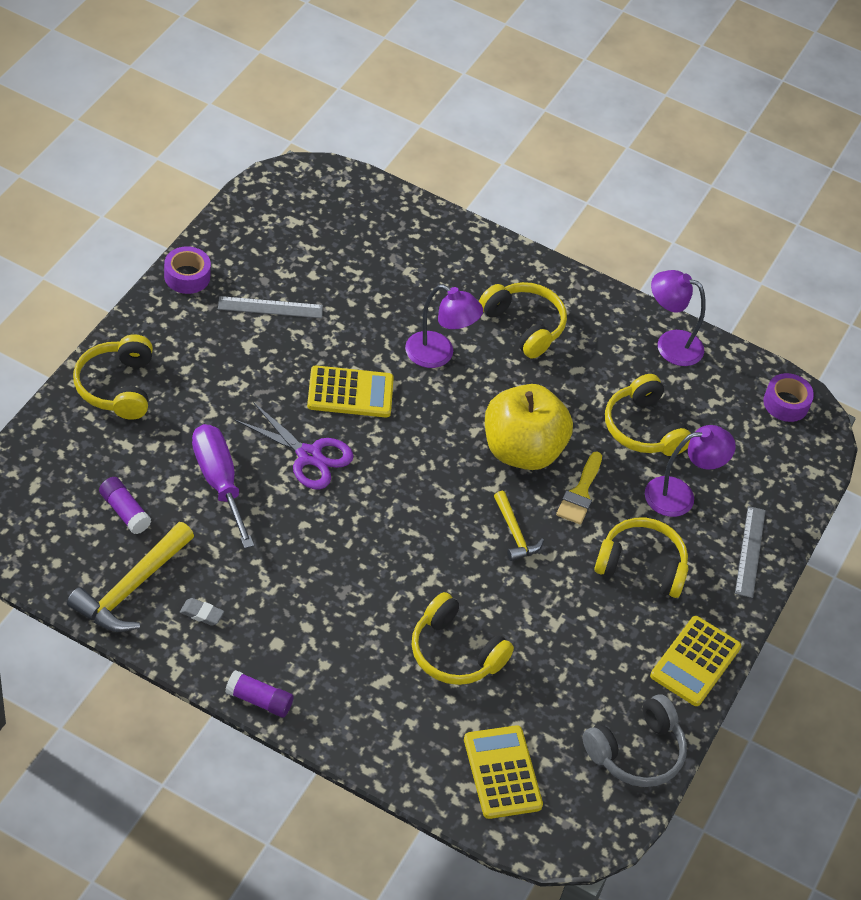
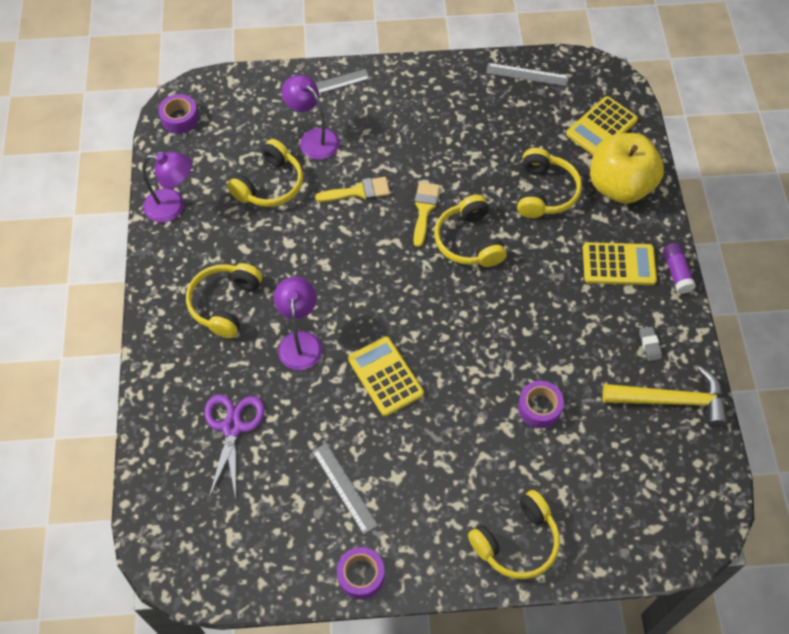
camera: 115 degrees left, 10 degrees up
purple glue stick [99,477,152,534] -> none
purple screwdriver [192,424,254,548] -> purple tape [518,381,564,428]
purple scissors [235,402,354,490] -> purple scissors moved to [204,395,265,499]
yellow apple [485,384,573,470] -> yellow apple moved to [590,133,664,204]
yellow hammer [494,491,544,561] -> yellow brush [413,182,440,247]
grey headphones [583,694,687,787] -> grey ruler [486,63,569,86]
yellow headphones [594,518,688,598] -> yellow headphones moved to [434,195,507,267]
yellow calculator [650,616,741,706] -> yellow calculator moved to [583,242,657,285]
purple lamp [651,270,706,366] -> purple lamp turned 75 degrees counterclockwise [142,151,192,222]

